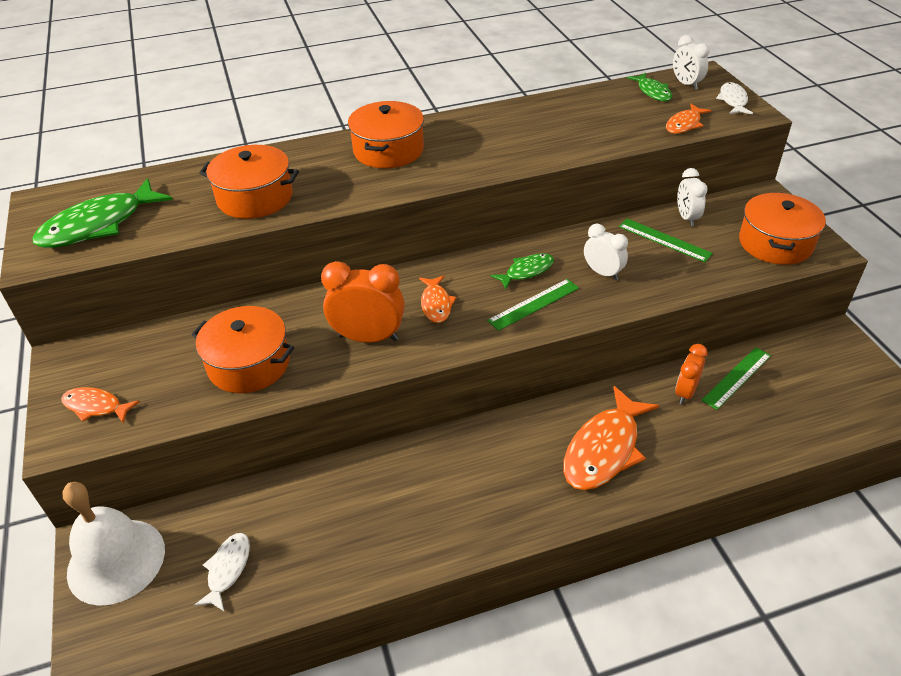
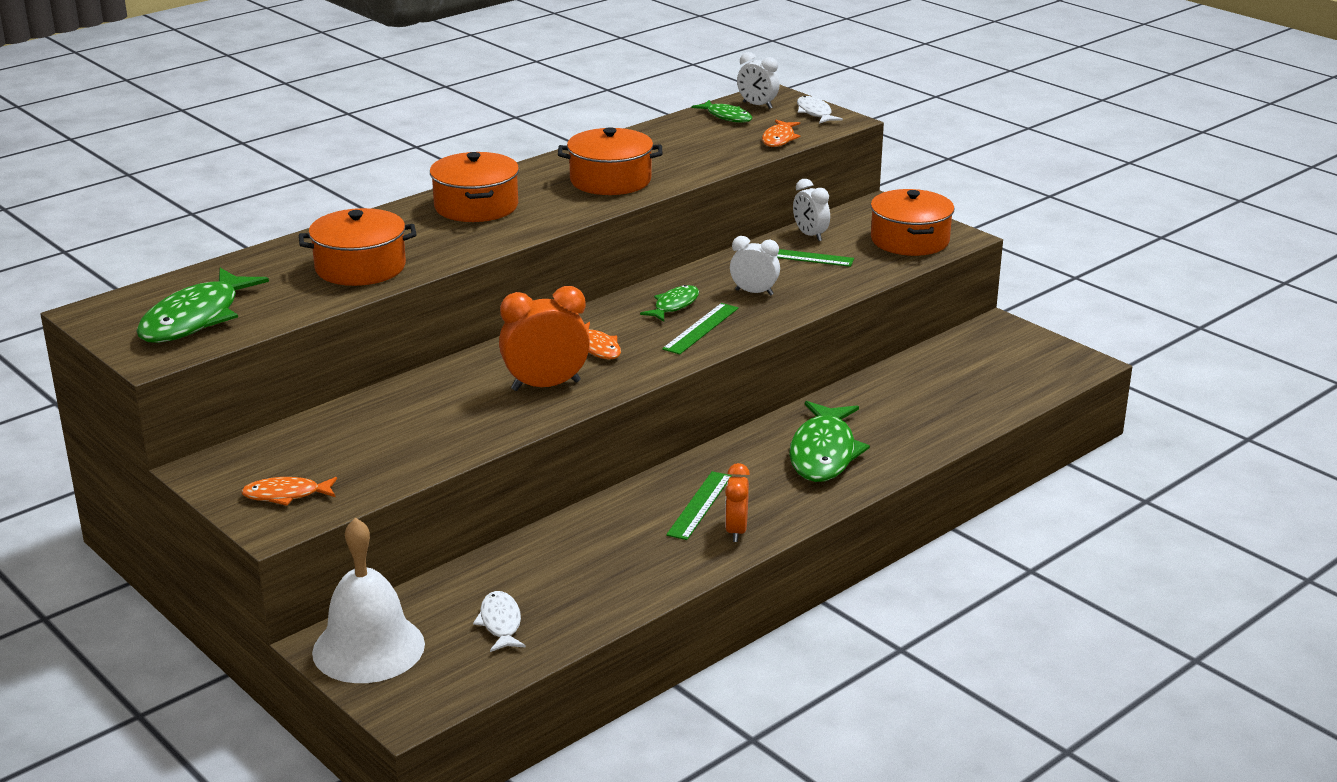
camera: 25 degrees left, 15 degrees down
orange pot [191,306,294,393] -> orange pot moved to [558,127,662,195]
orange fish [563,386,659,490] -> green fish [789,401,870,482]
orange clock [675,344,708,404] -> orange clock moved to [725,463,750,542]
green ruler [701,347,771,410] -> green ruler moved to [666,471,732,540]

